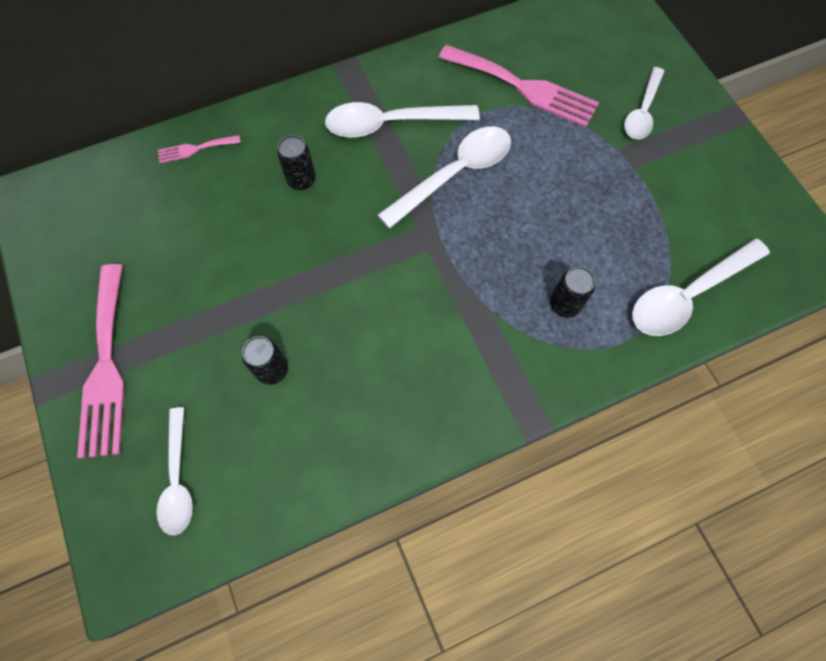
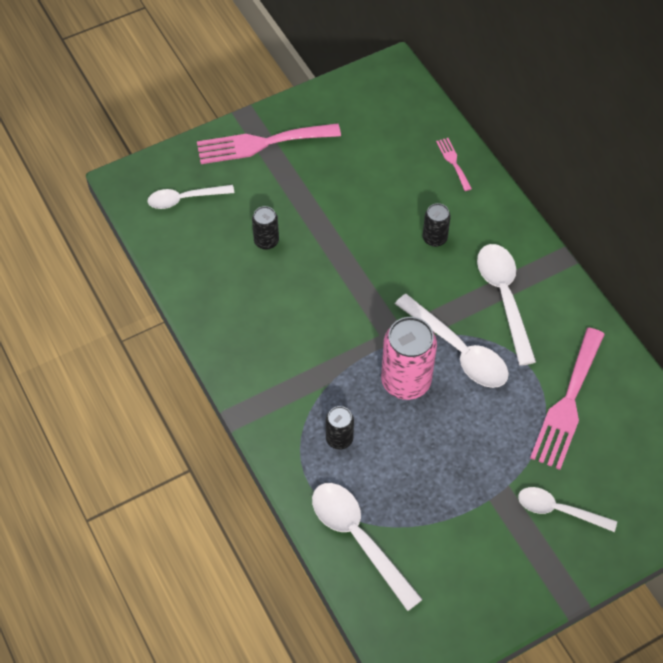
camera: 85 degrees right, 10 degrees down
none -> pink can [381,317,437,400]

